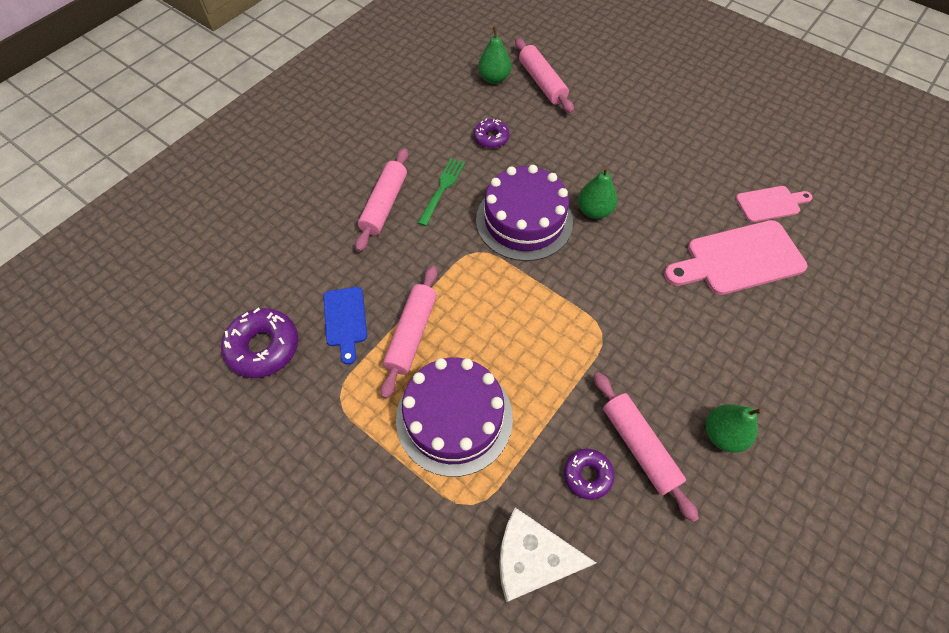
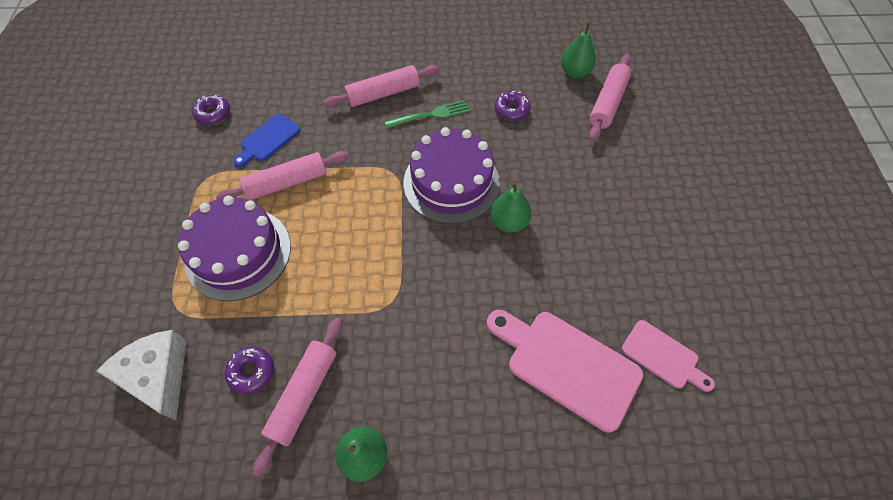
camera: 50 degrees right, 0 degrees up
purple donut [221,307,298,378] -> purple donut [192,95,230,125], size x0.60

